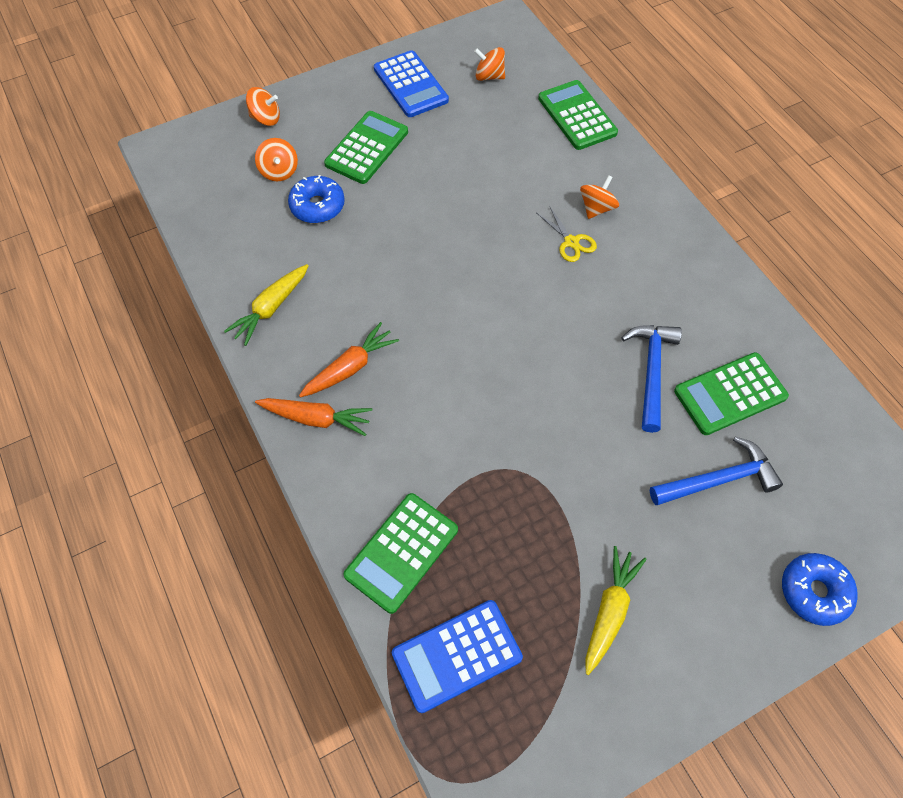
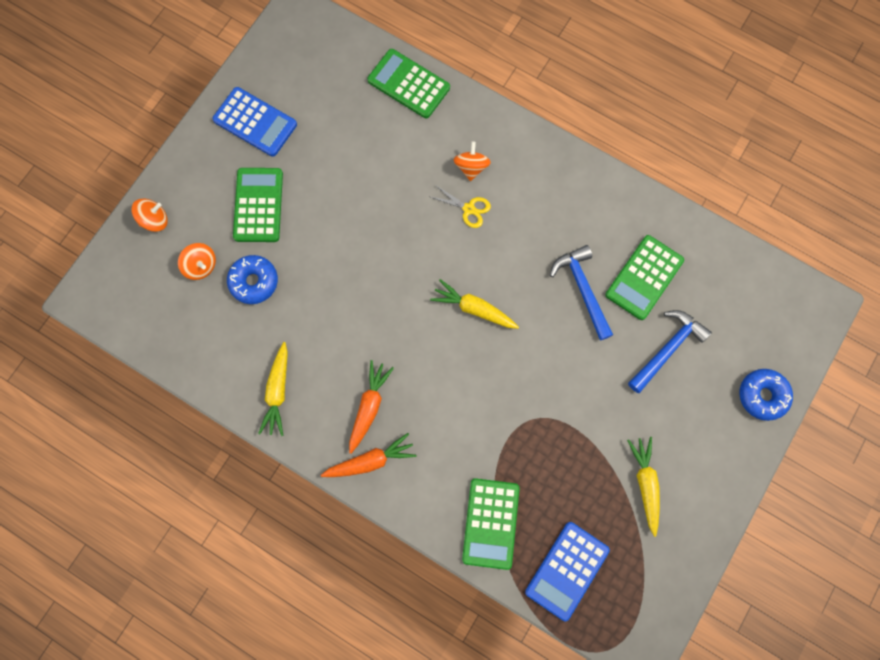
camera: 30 degrees left, 15 degrees up
orange spinning top [474,47,505,81] -> none
none -> yellow carrot [430,279,519,329]

